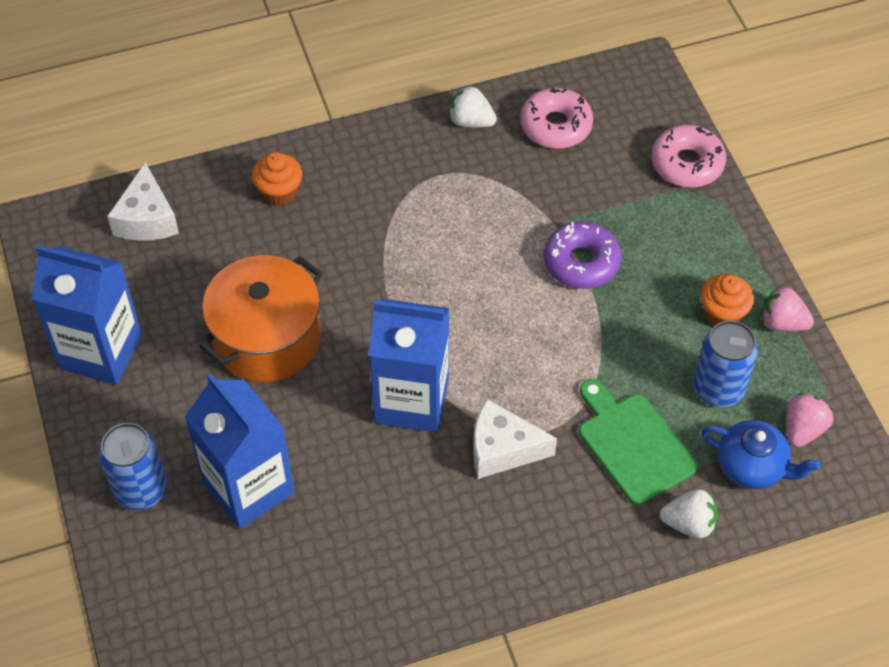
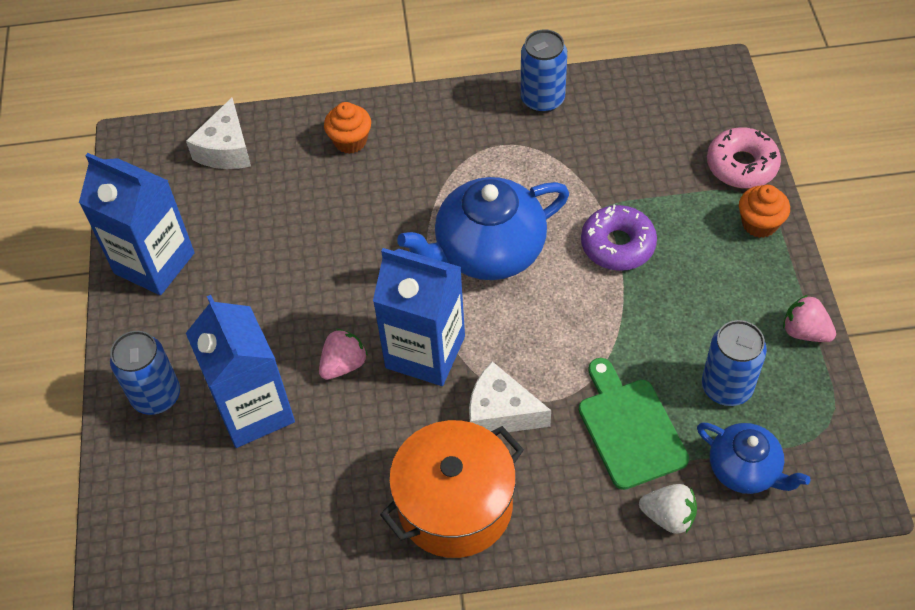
camera: 15 degrees right, 0 degrees up
orange pot [199,255,323,382] -> orange pot moved to [380,420,524,558]
white strawberry [449,85,497,128] -> blue can [521,29,567,113]
pink donut [520,88,593,149] -> none
orange cupcake [700,274,754,326] -> orange cupcake moved to [739,185,790,238]
pink strawberry [786,393,833,447] -> pink strawberry moved to [319,329,368,380]
none -> blue teapot [397,177,569,280]

